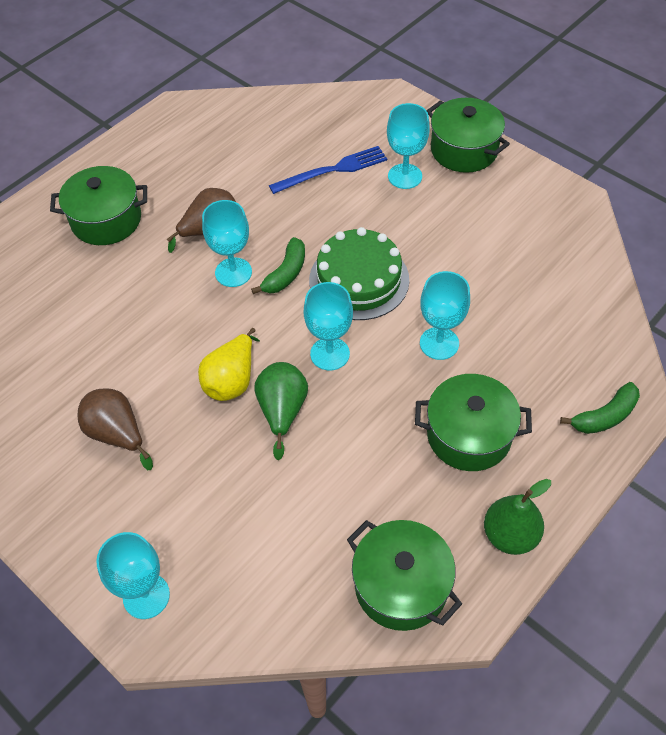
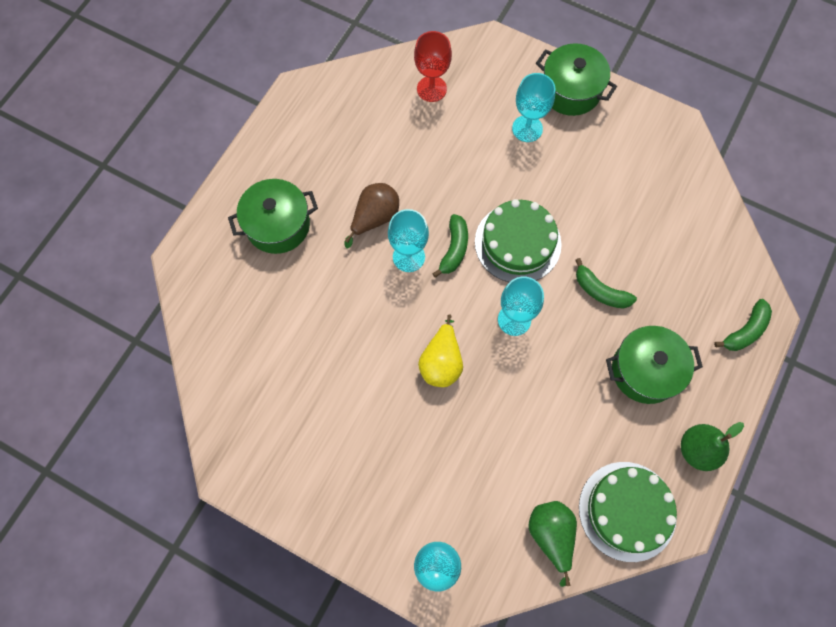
camera: 15 degrees left, 15 degrees up
brown pear [78,388,153,470] -> none
green pear [255,362,308,460] -> green pear moved to [528,501,577,587]
blue fork [269,146,387,194] -> none
green pot [347,520,462,631] -> green cake [579,462,677,562]
turquoise goblet [420,271,470,360] -> green banana [575,258,637,309]
none -> red goblet [414,31,452,102]

